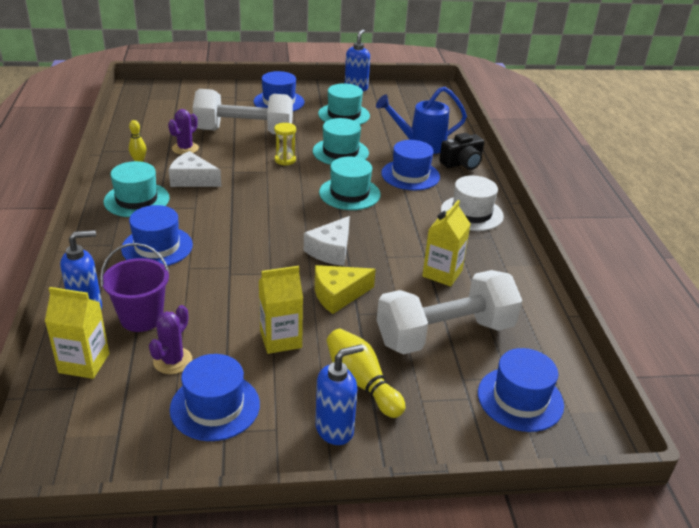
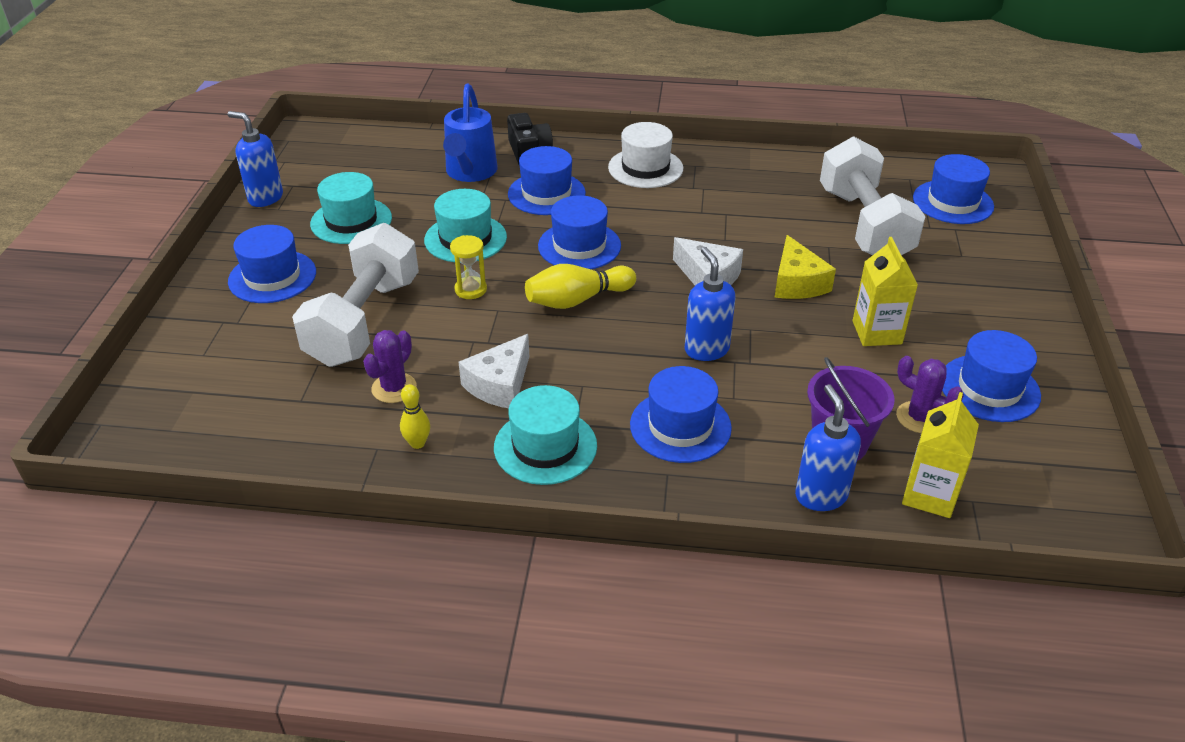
camera: 75 degrees left, 5 degrees up
purple cactus [168,109,199,155] -> purple cactus turned 75 degrees clockwise [363,330,417,403]
blue soap dispenser [315,344,364,445] -> blue soap dispenser moved to [685,247,735,361]
turquoise hat [319,157,381,210] -> blue hat [538,195,621,269]
yellow bowling pin [326,329,405,418] -> yellow bowling pin moved to [525,264,636,309]
yellow carton [422,200,471,286] -> none

